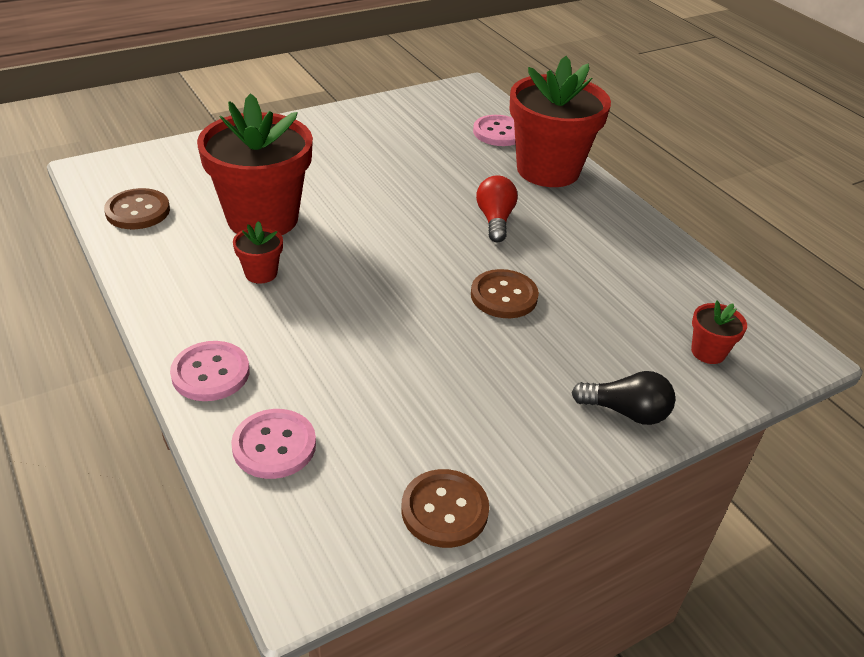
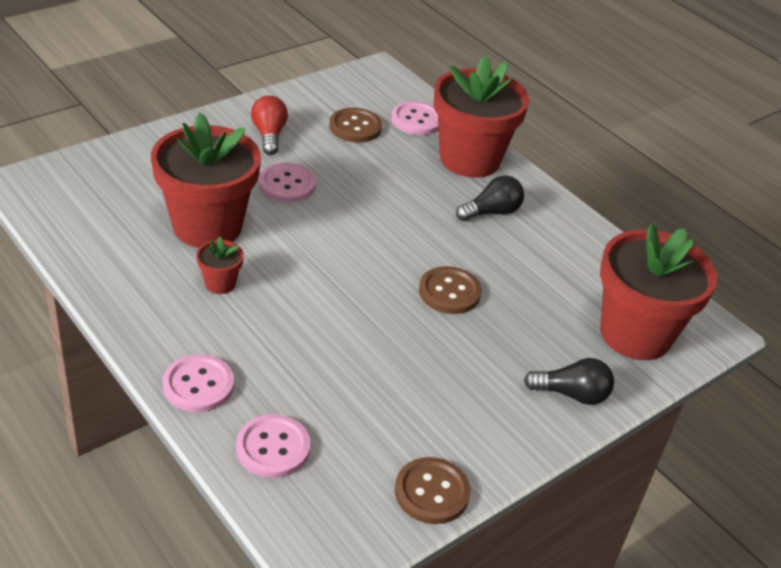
camera: 10 degrees left, 0 degrees up
brown button [104,188,170,229] -> brown button moved to [329,108,382,143]
red light bulb [476,175,518,242] -> red light bulb moved to [251,96,288,155]
red flower pot [691,301,747,364] -> red flower pot [600,223,718,360], size x2.38
none -> pink button [259,163,316,202]
none -> black light bulb [456,175,524,221]

